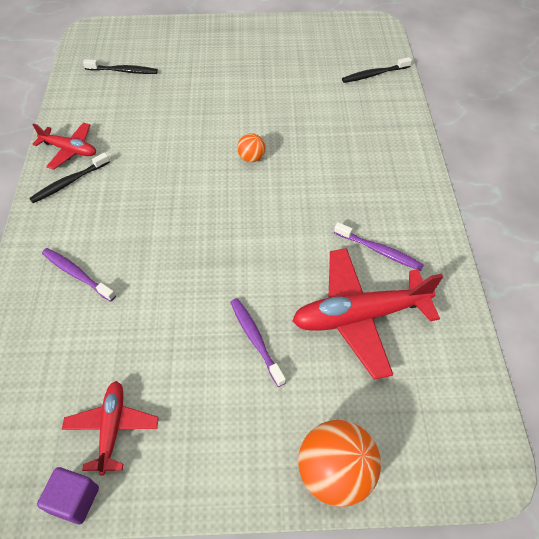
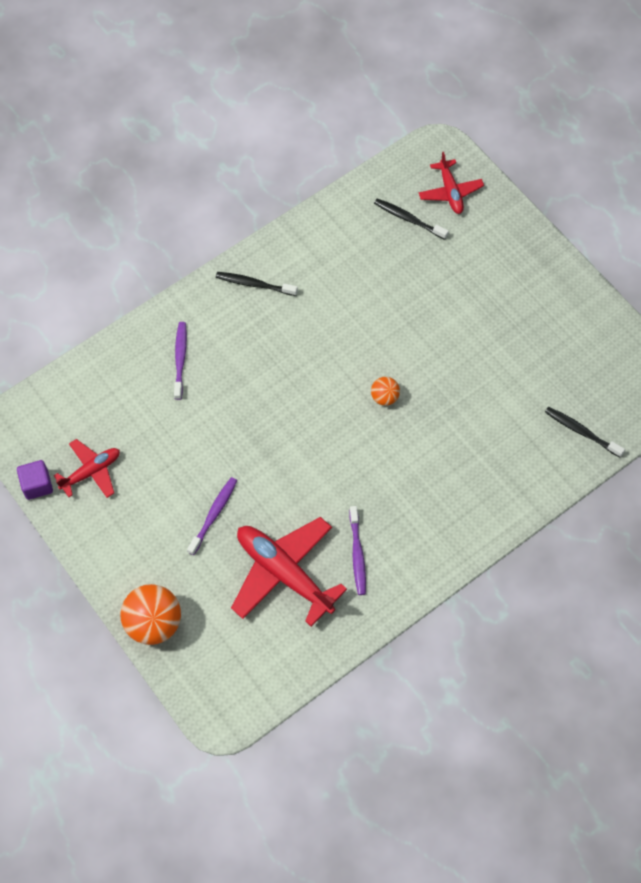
camera: 55 degrees right, 10 degrees up
red plane [32,123,96,170] -> red plane moved to [419,152,484,214]
black toothbrush [83,59,158,74] -> black toothbrush turned 150 degrees clockwise [374,198,449,240]

